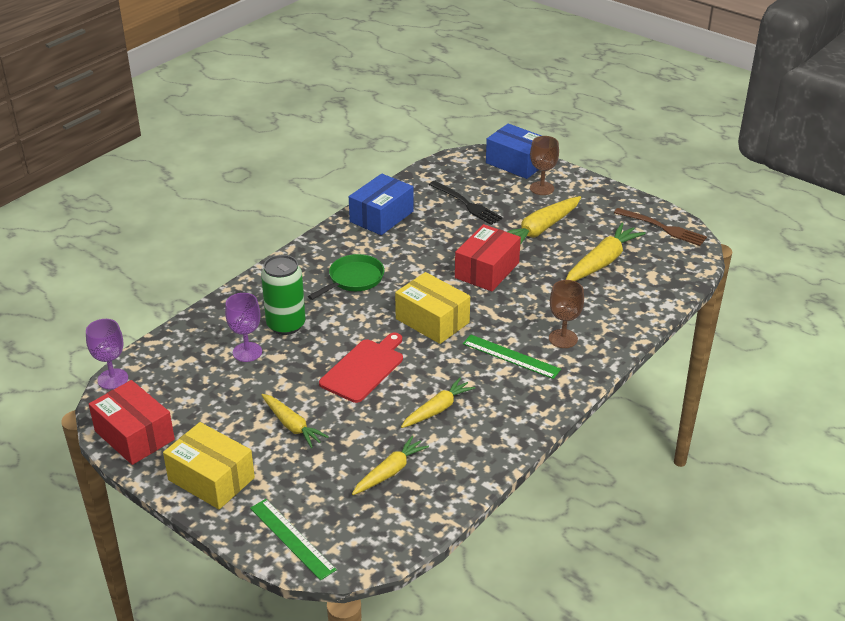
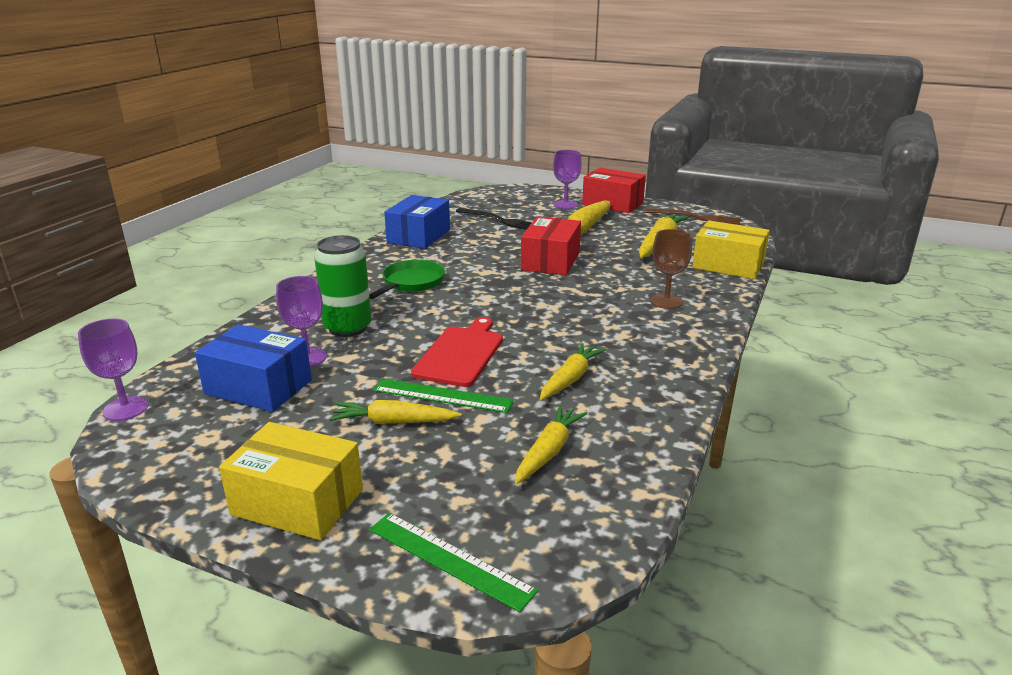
camera: 15 degrees left, 10 degrees down
red box [89,380,175,465] -> red box moved to [582,168,646,213]
yellow carrot [261,394,329,448] -> yellow carrot turned 150 degrees clockwise [329,400,462,424]
yellow box [395,272,470,344] -> yellow box moved to [692,220,770,279]
green ruler [463,335,561,379] -> green ruler moved to [373,379,514,413]
blue box [486,123,541,179] -> blue box moved to [195,324,312,412]
brown goblet [530,136,559,195] -> purple goblet [553,150,582,209]

